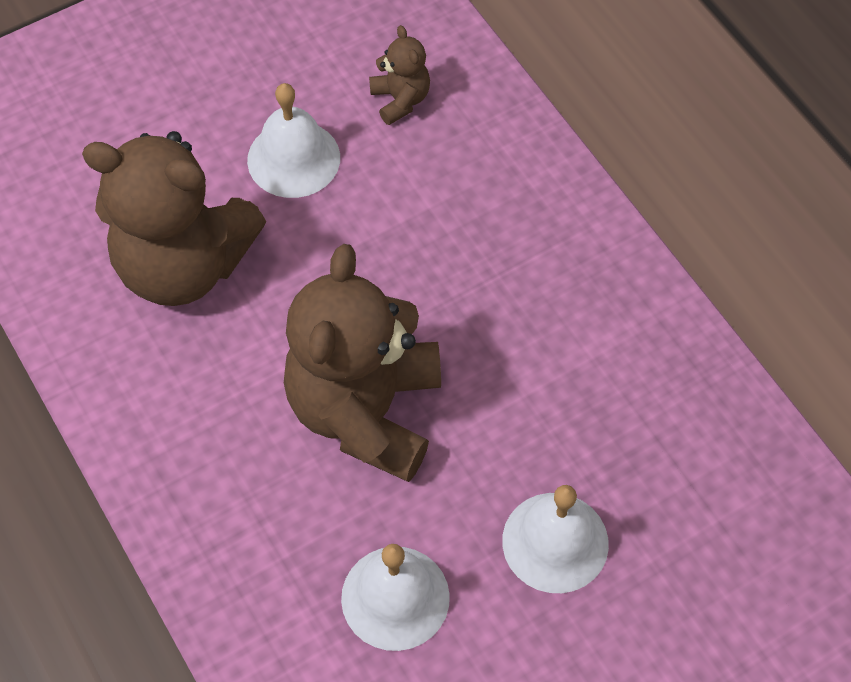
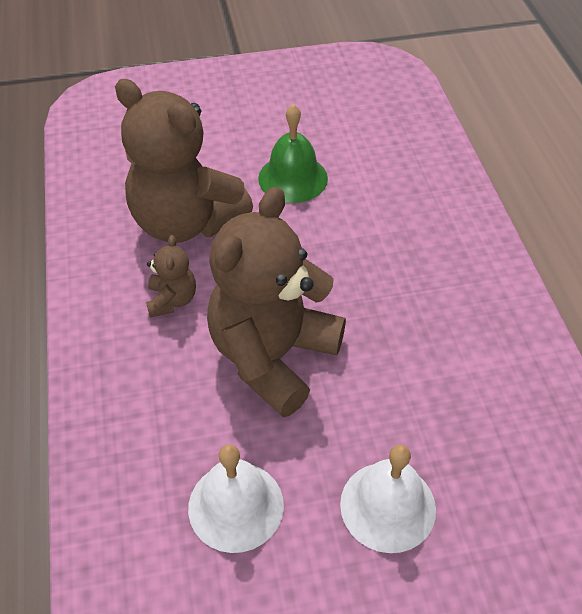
camera: 20 degrees right, 10 degrees down
white bell [247,83,340,198] -> green bell [258,104,328,203]
brown teddy bear [369,25,430,125] -> brown teddy bear moved to [146,235,196,318]

